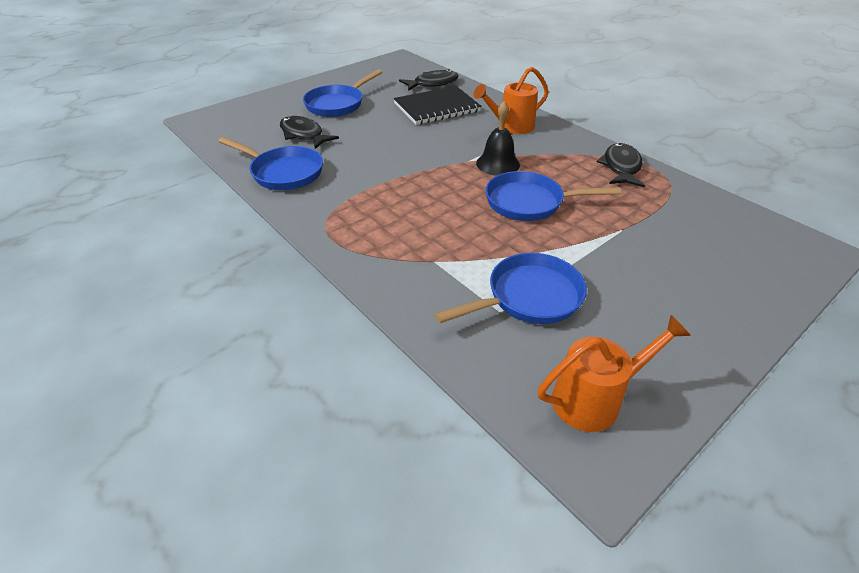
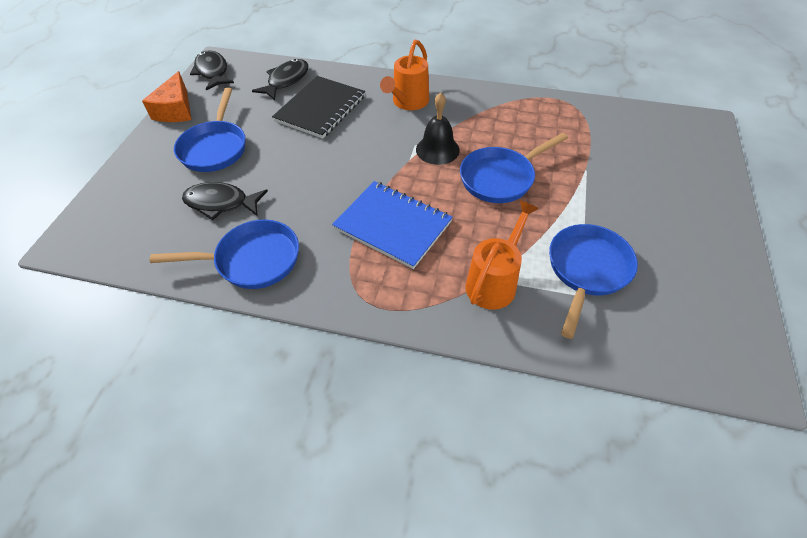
camera: 35 degrees left, 10 degrees up
orange watering can [538,315,691,432] -> orange watering can moved to [465,201,539,309]
black fish [597,143,645,187] -> black fish moved to [190,50,234,90]
none -> orange cheese [142,71,192,122]
none -> blue notebook [332,181,453,269]

